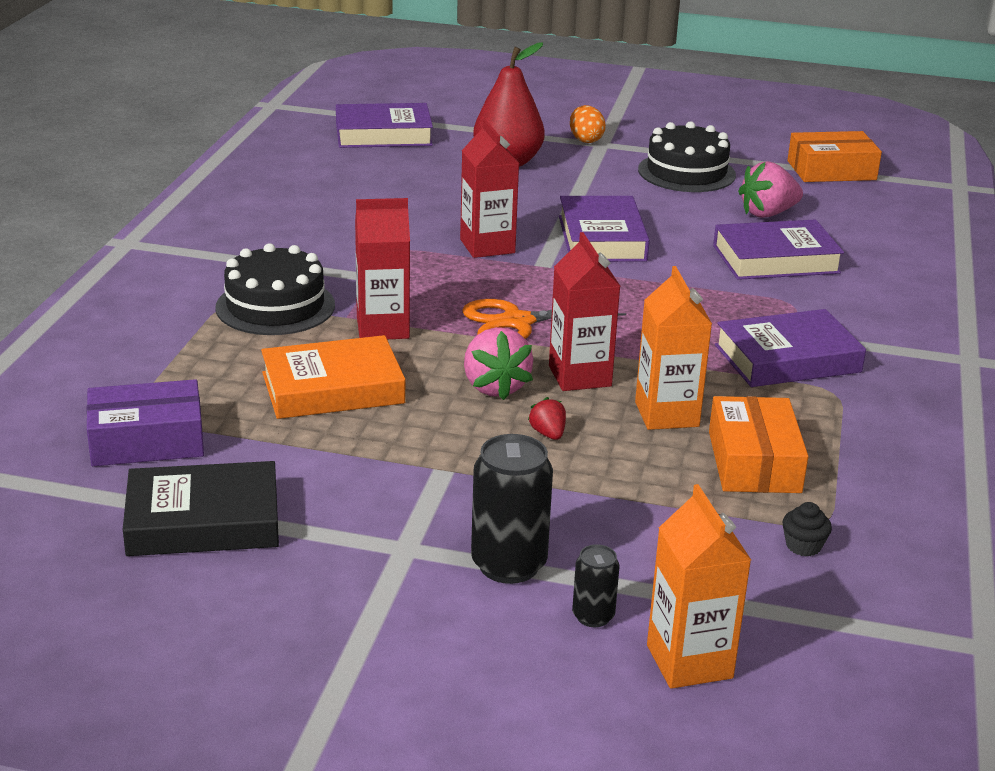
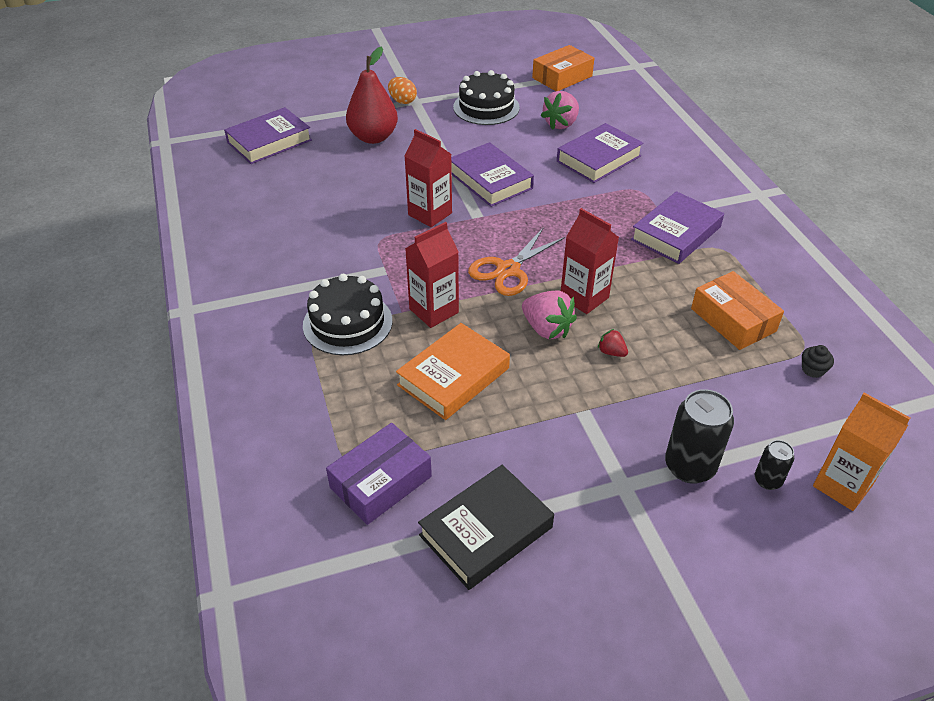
camera: 30 degrees left, 15 degrees up
orange carton [635,266,712,430] -> none

